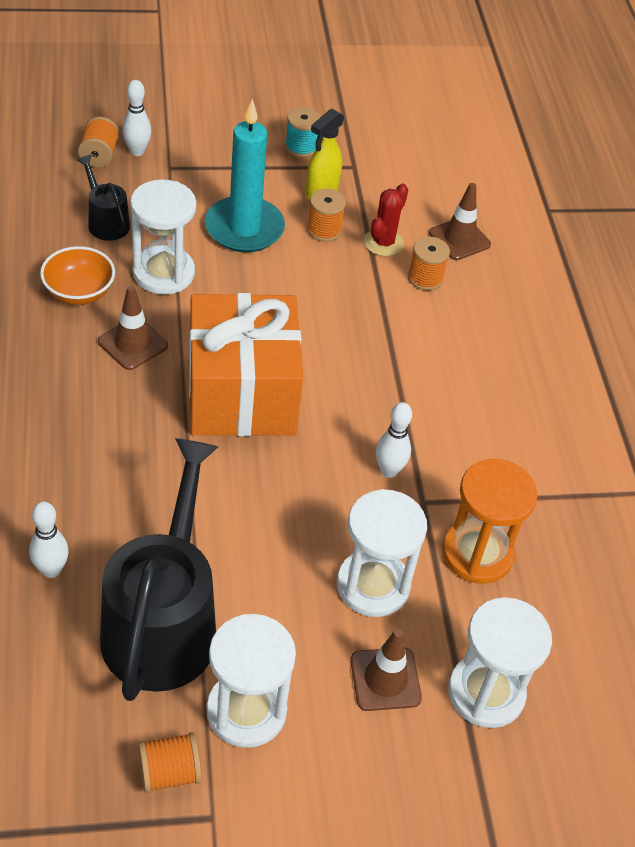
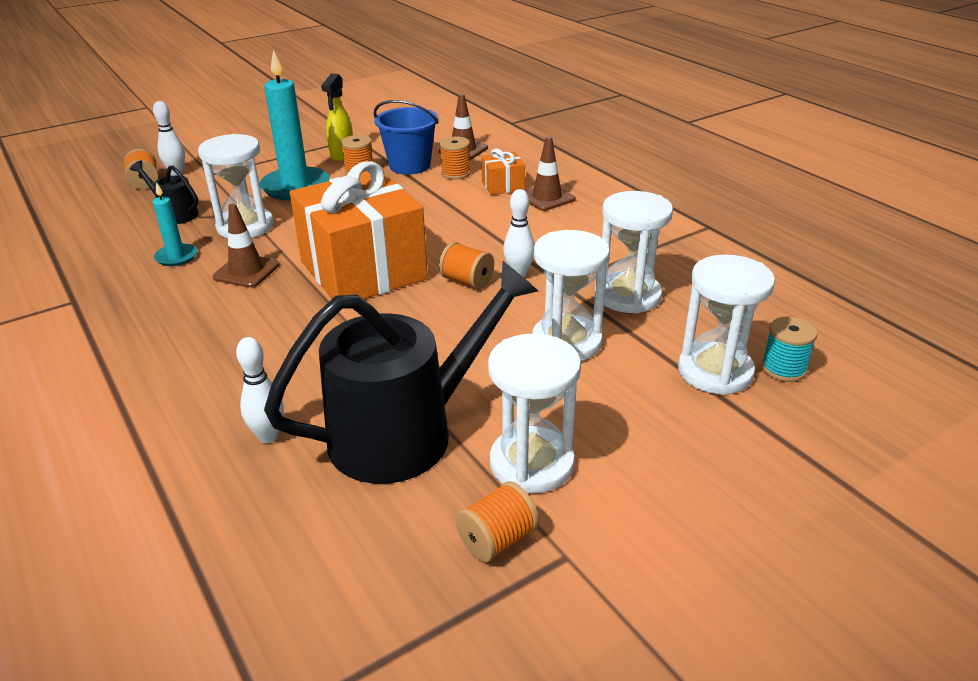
camera: 20 degrees left, 15 degrees down
orange bowl [40,246,115,305] -> turquoise candle [153,182,197,266]
black watering can [100,438,218,701] -> black watering can turned 75 degrees clockwise [264,261,538,484]
turquoise spool [285,107,320,158] -> turquoise spool moved to [761,317,817,382]
brown traffic cone [350,629,422,711] -> brown traffic cone moved to [525,136,575,211]
red cactus [364,184,408,256] -> blue bucket [374,100,439,175]
orange hourglass [442,459,538,584] -> white hourglass [602,191,673,313]
none -> orange spool [439,242,494,289]
none -> orange gift [481,148,525,195]

